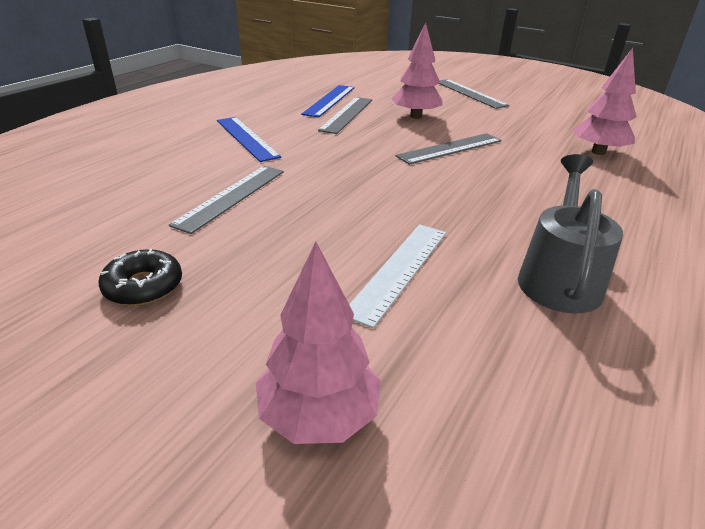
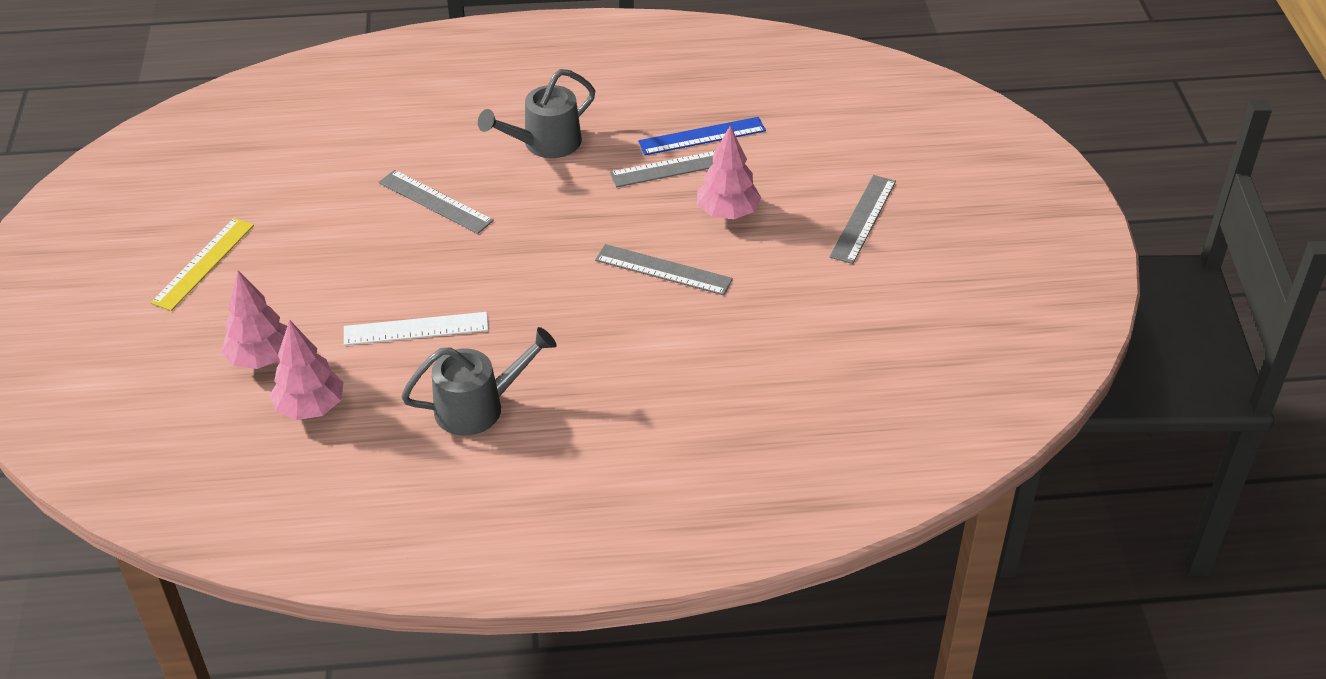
camera: 55 degrees right, 10 degrees up
black donut [99,249,182,306] -> none
grey ruler [169,166,284,234] -> grey ruler turned 45 degrees clockwise [379,170,494,234]
blue ruler [217,117,281,162] -> grey watering can [478,69,595,158]
pink tree [573,48,637,155] -> pink tree moved to [270,320,343,420]
none -> yellow ruler [151,218,254,311]

